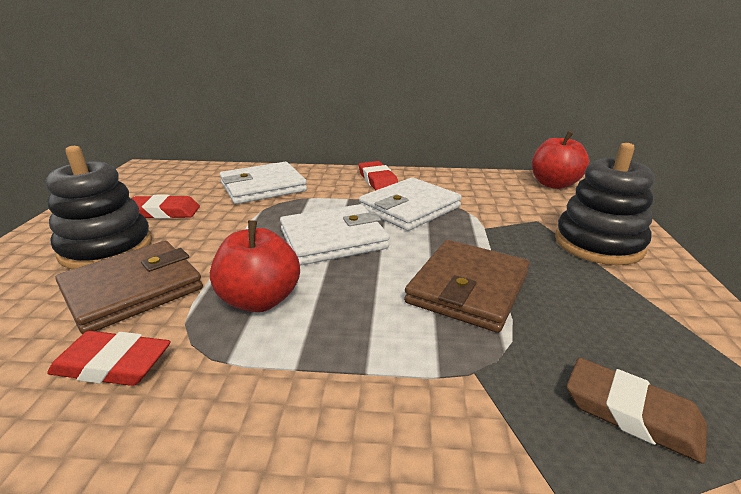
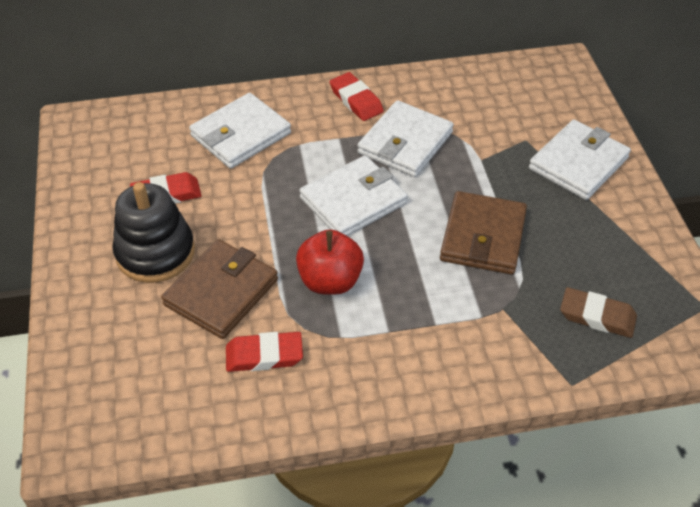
camera: 15 degrees left, 20 degrees up
red apple [532,131,589,189] -> none
black stacking toy [555,143,654,265] -> white wallet [529,119,631,200]

